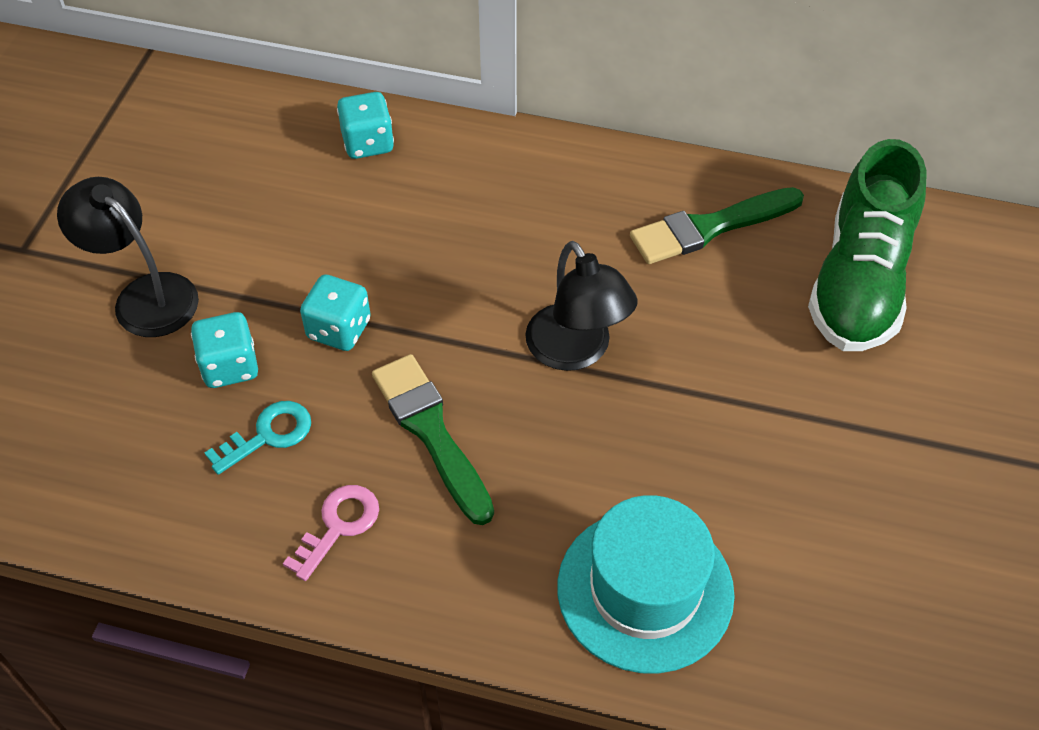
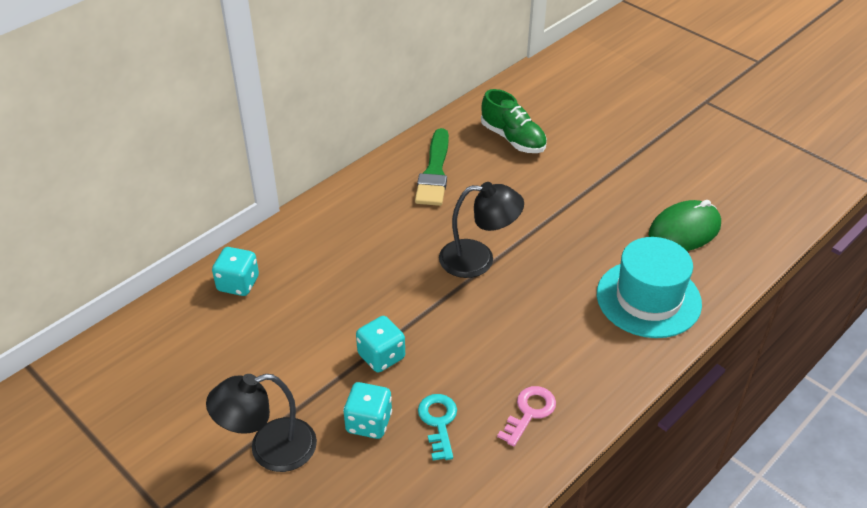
camera: 60 degrees left, 10 degrees down
pink key [283,485,379,581] -> pink key turned 60 degrees clockwise [497,386,556,447]
green brush [372,354,494,525] -> none
green shoe [808,139,926,351] -> green shoe [481,89,547,153], size x0.65
none -> green mouse [648,200,721,251]

